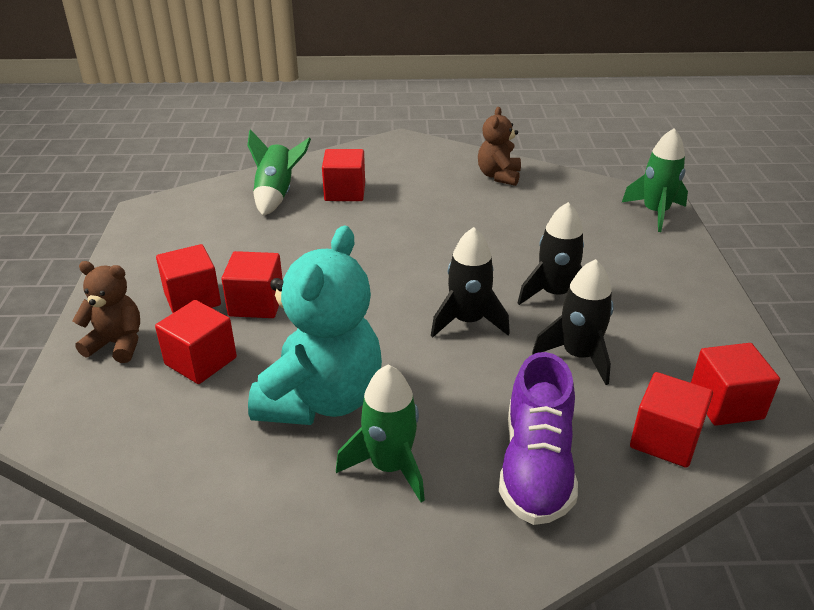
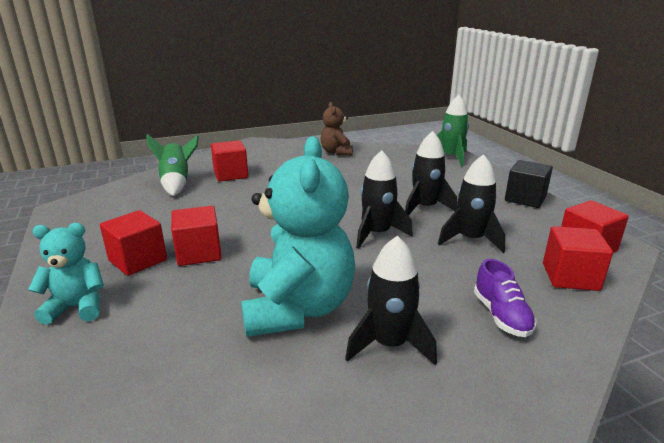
camera: 20 degrees left, 10 degrees down
brown teddy bear [72,261,140,363] -> turquoise teddy bear [28,223,104,325]
red cube [155,300,237,384] -> none
green rocket [336,365,425,503] -> black rocket [345,235,437,365]
purple shoe [499,352,578,525] -> purple shoe [474,259,537,337], size x0.60
none -> black cube [505,160,553,208]

